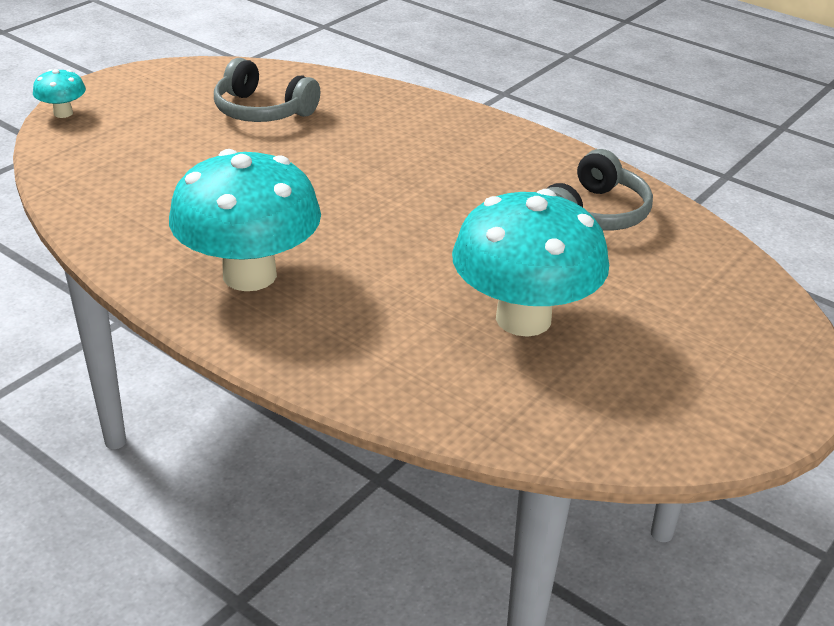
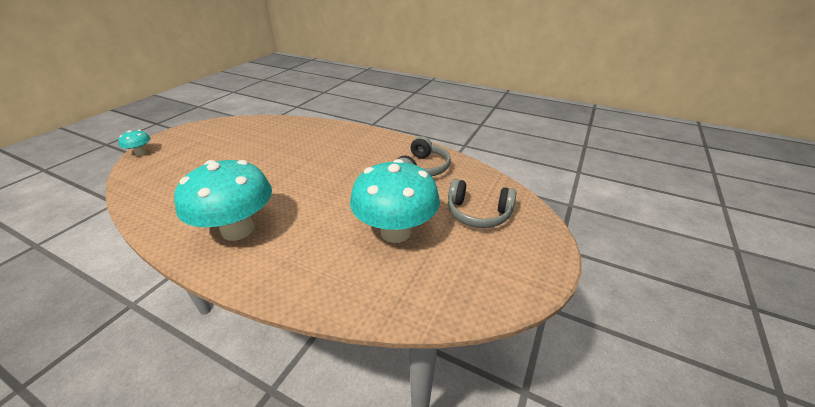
camera: 10 degrees left, 0 degrees up
grey headphones [214,58,320,122] -> grey headphones moved to [448,179,516,228]

